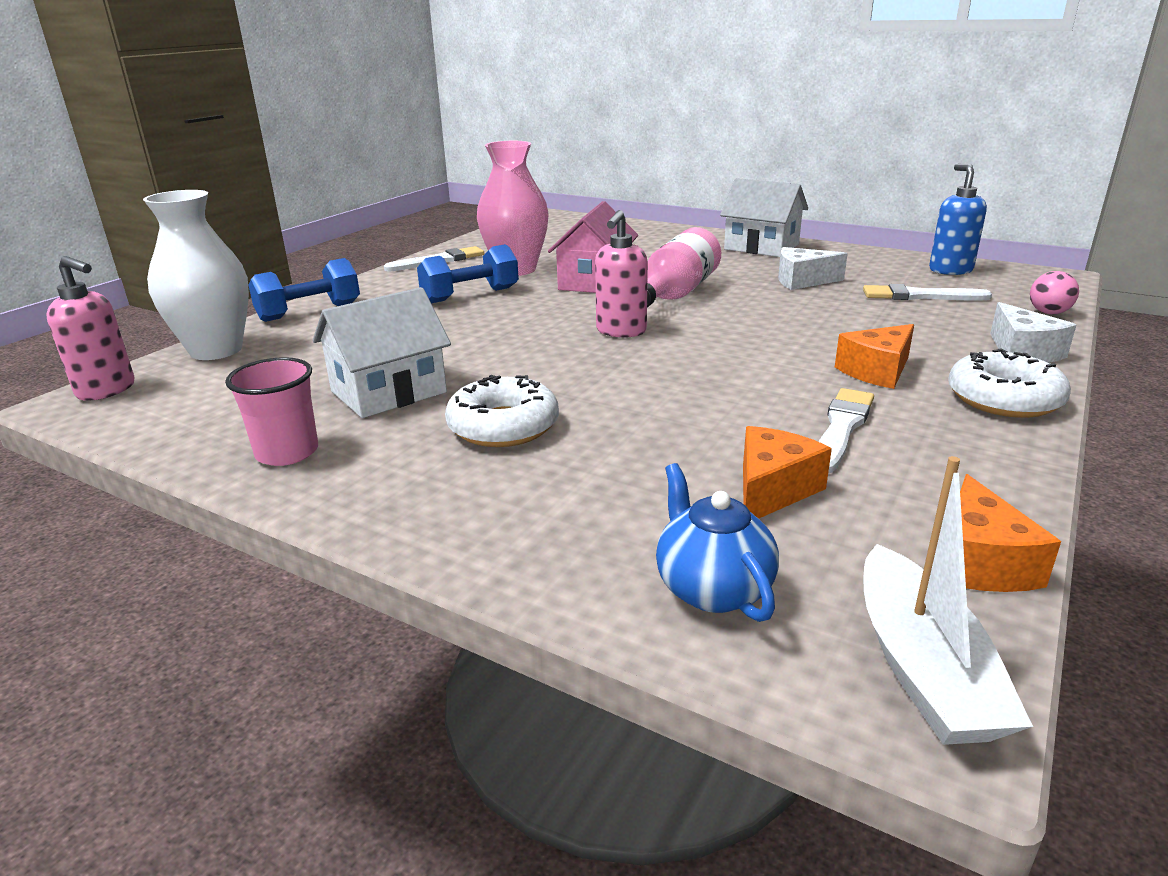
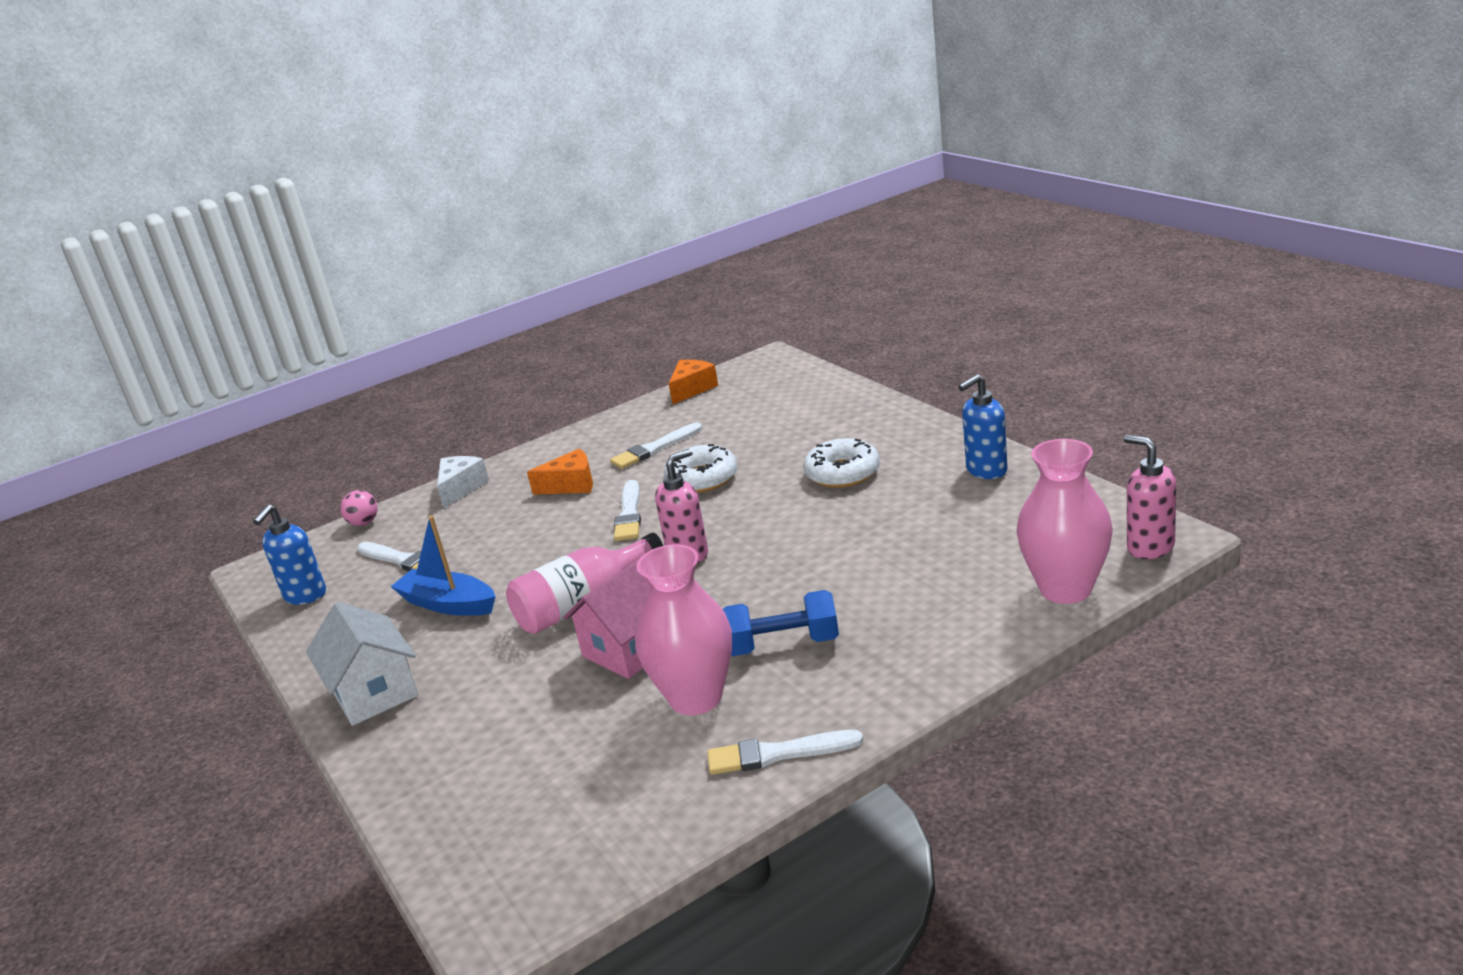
camera: 150 degrees left, 0 degrees up
white vase [143,190,249,360] -> pink vase [1017,439,1113,604]
pink cup [225,357,318,466] -> blue soap dispenser [958,374,1008,479]
blue dumbbell [249,258,360,322] -> none
white house [313,287,451,418] -> none
blue teapot [656,463,779,622] -> none
orange cheese [743,426,832,519] -> none
white cheese [778,247,848,290] -> blue boat [390,515,496,616]
white boat [863,456,1033,745] -> none
white donut [948,348,1071,418] -> white donut moved to [664,444,738,493]
none -> white brush [614,480,641,541]

